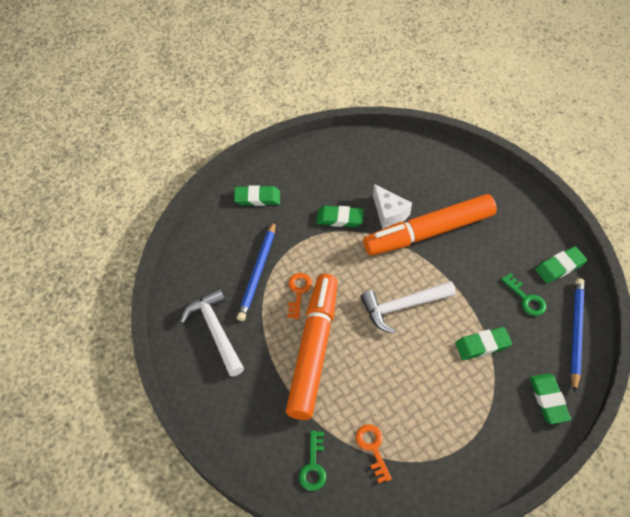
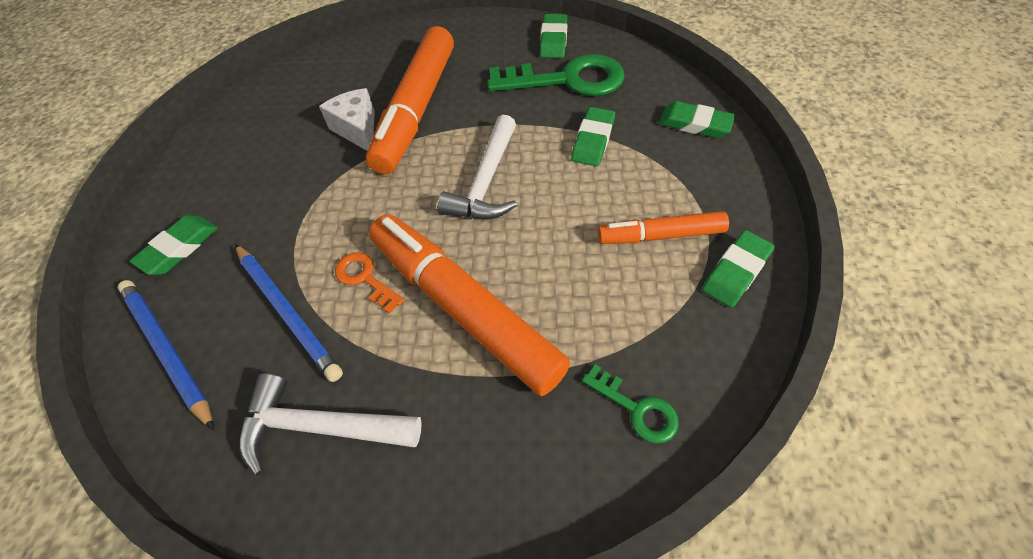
camera: 55 degrees left, 0 degrees up
green eraser [316,206,364,227] -> green eraser moved to [702,230,775,308]
orange key [356,424,392,483] -> none
white cheese [373,184,412,229] -> white cheese turned 120 degrees counterclockwise [319,88,375,151]
green key [501,273,546,316] -> green key [487,54,625,96], size x2.04
blue pencil [571,278,584,392] -> blue pencil moved to [118,280,214,430]
none -> orange marker [598,211,729,244]

